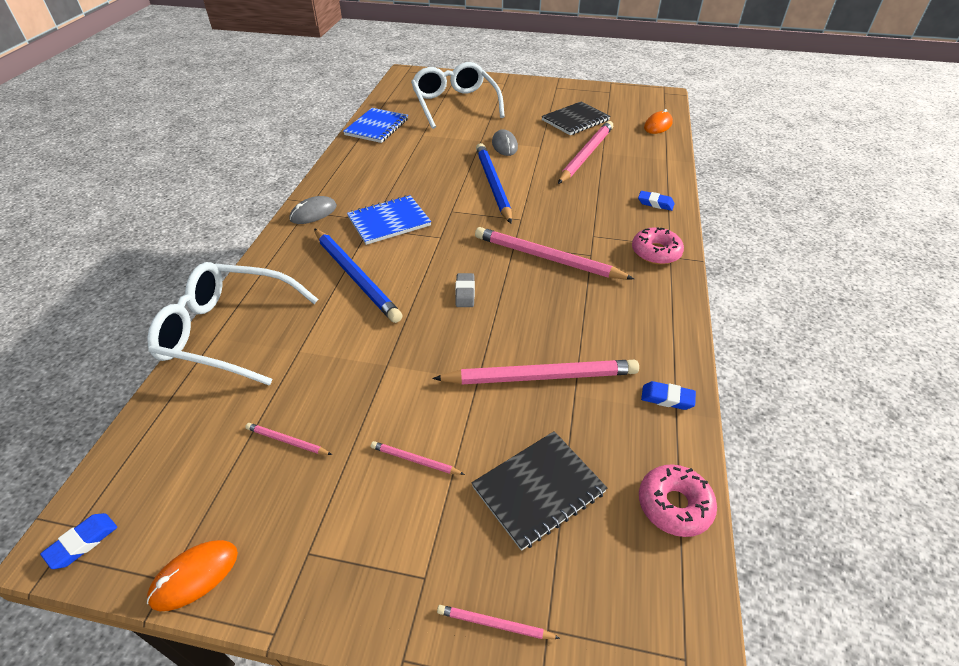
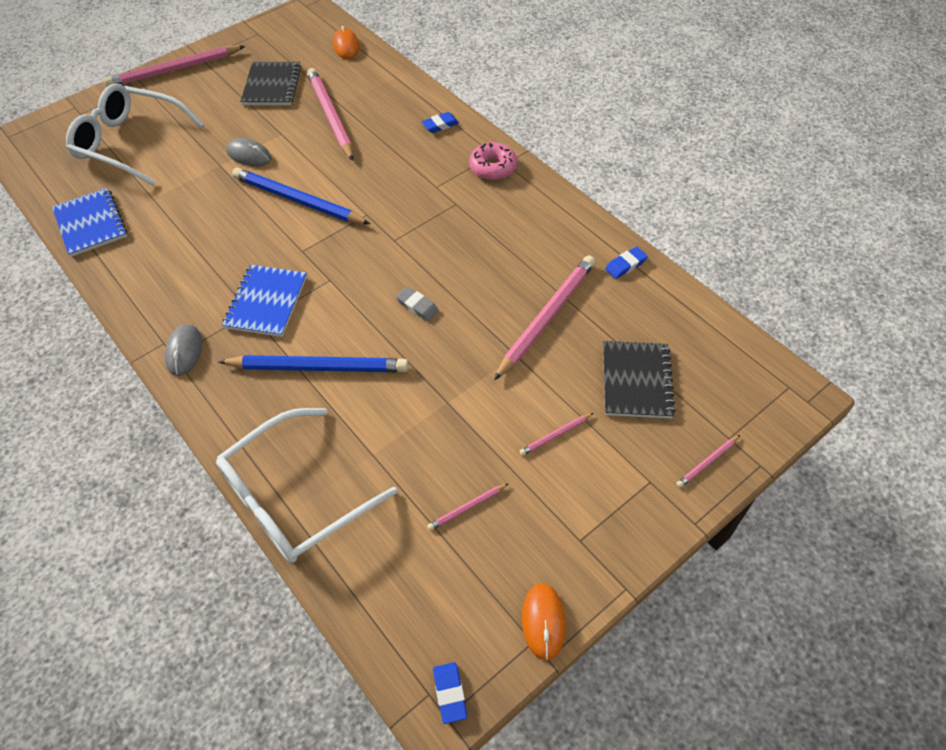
camera: 50 degrees left, 10 degrees up
pink pencil [475,227,634,280] -> pink pencil moved to [104,45,245,87]
pink donut [639,464,717,537] -> none

